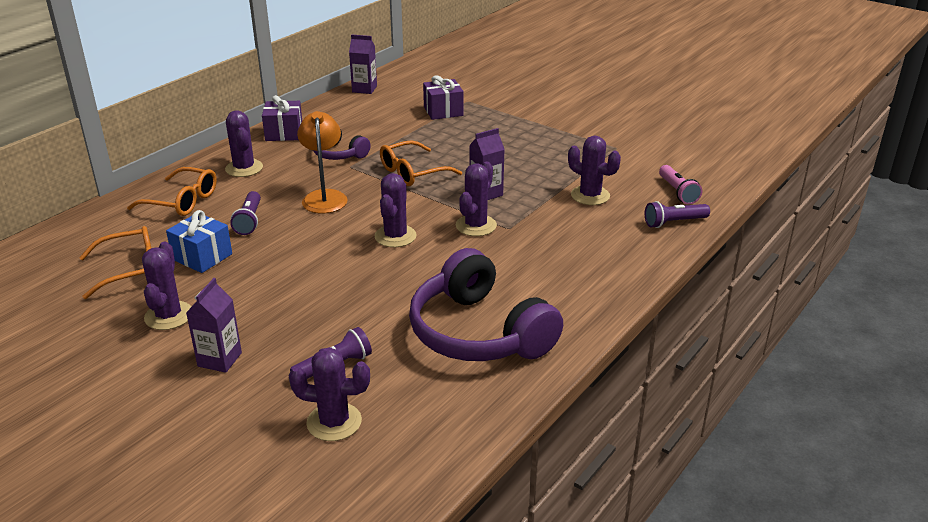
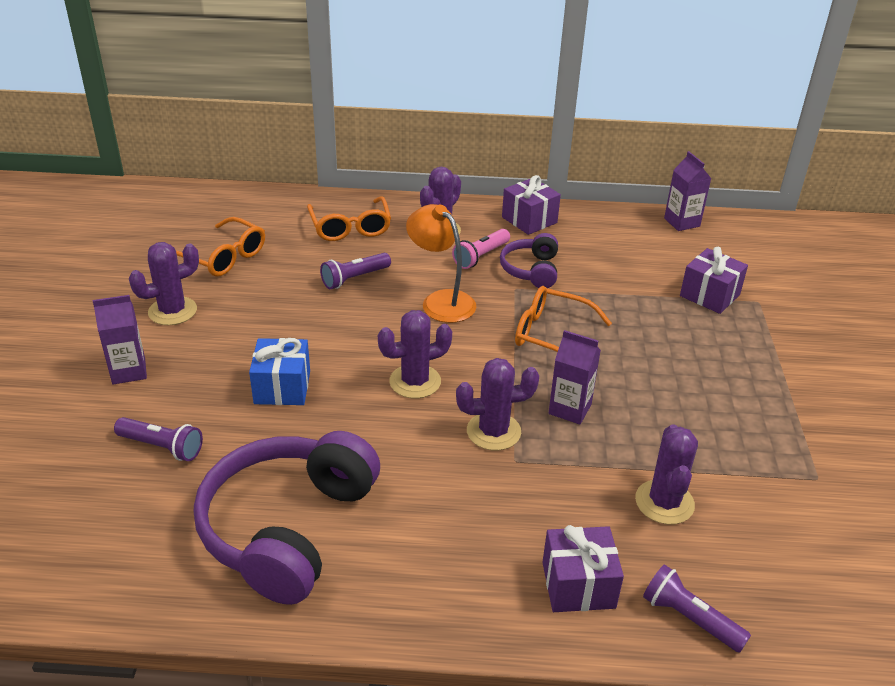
camera: 55 degrees right, 5 degrees up
blue gift [166,210,232,273] -> blue gift moved to [249,338,310,405]
purple cactus [289,347,370,441] -> none
orange lamp [297,111,348,213] -> orange lamp turned 90 degrees counterclockwise [406,204,476,323]
pink flashlight [659,165,702,205] -> pink flashlight moved to [452,229,510,269]
none -> purple gift [542,525,624,612]

